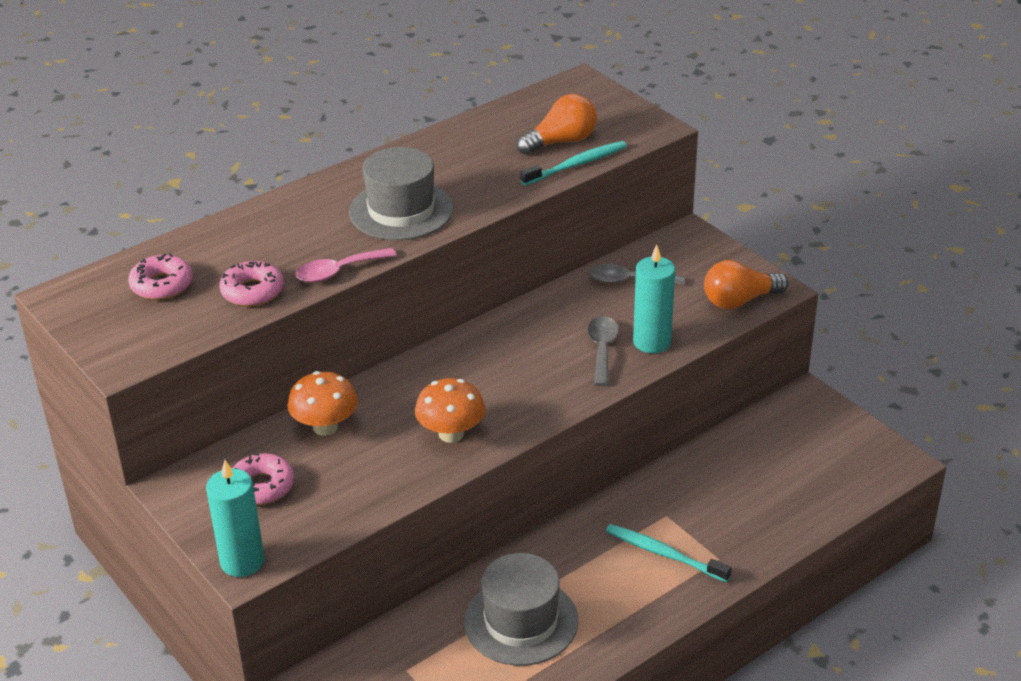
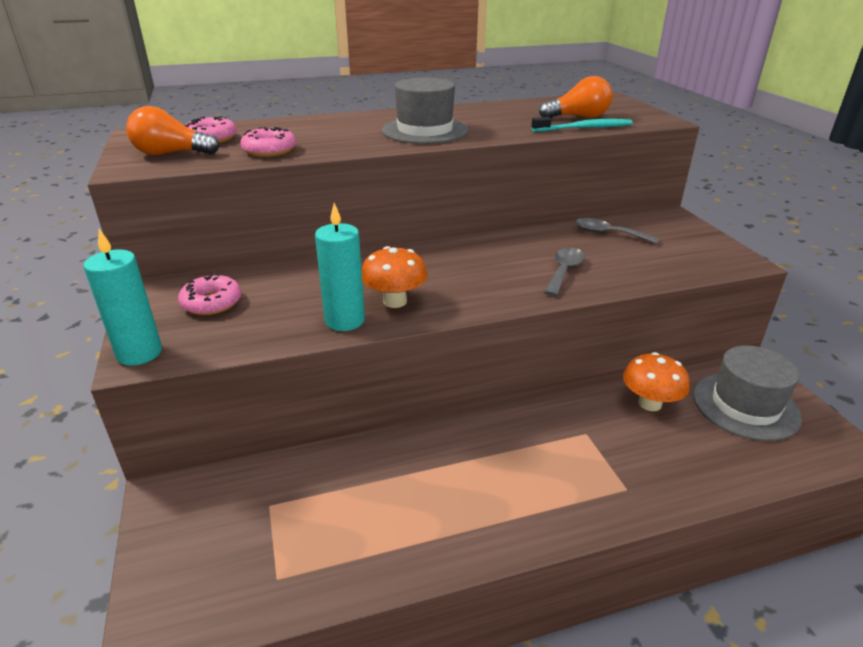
camera: 20 degrees right, 5 degrees down
orange mushroom [287,371,358,436] -> orange mushroom moved to [623,352,690,411]
pink spoon [295,248,397,282] -> none
grey hat [464,553,578,666] -> grey hat moved to [693,346,802,441]
turquoise toothbrush [606,524,732,582] -> none
turquoise candle [633,245,675,353] -> turquoise candle moved to [315,203,365,331]
orange light bulb [704,260,789,309] -> orange light bulb moved to [126,106,220,155]

